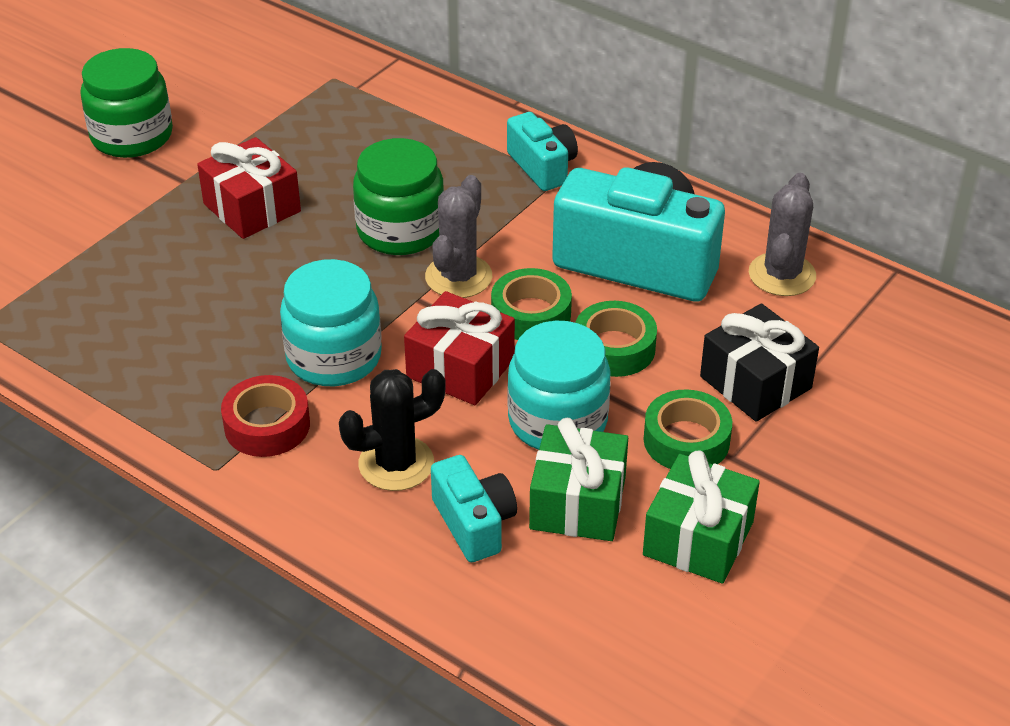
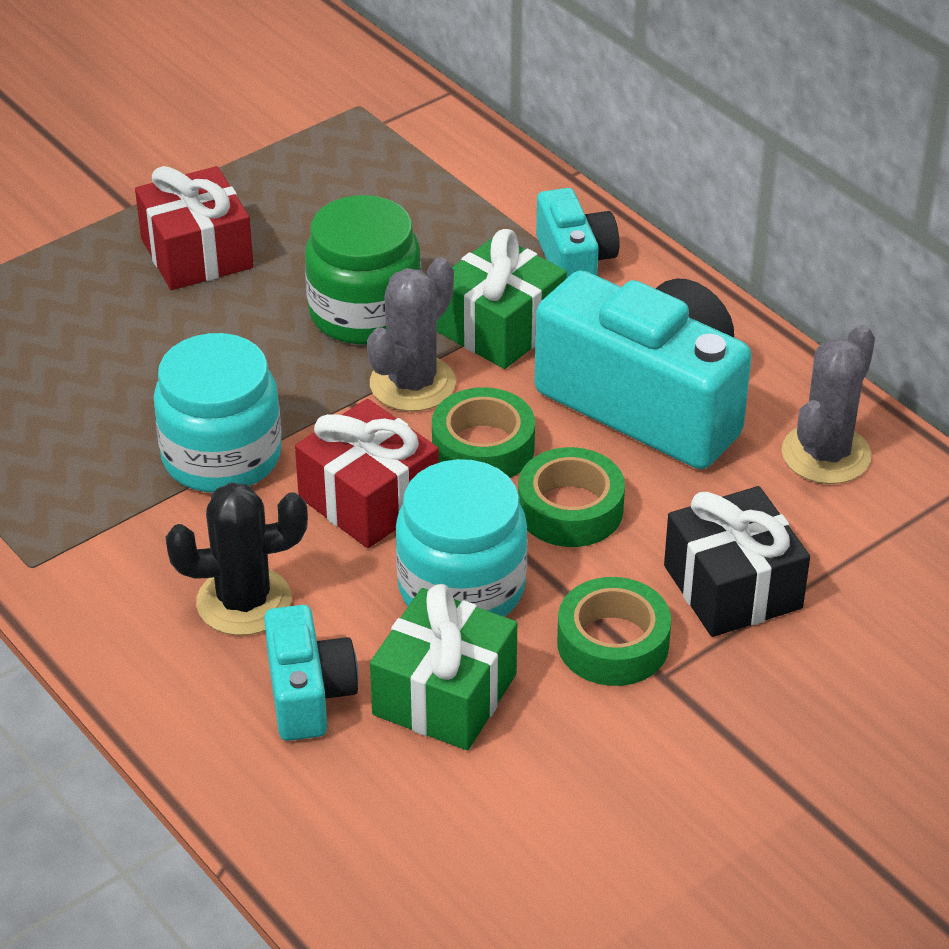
camera: 15 degrees right, 0 degrees up
green jar [80,48,173,158] -> none
red tape [221,375,310,457] -> none
green gift [643,450,760,584] -> green gift moved to [437,229,567,369]

